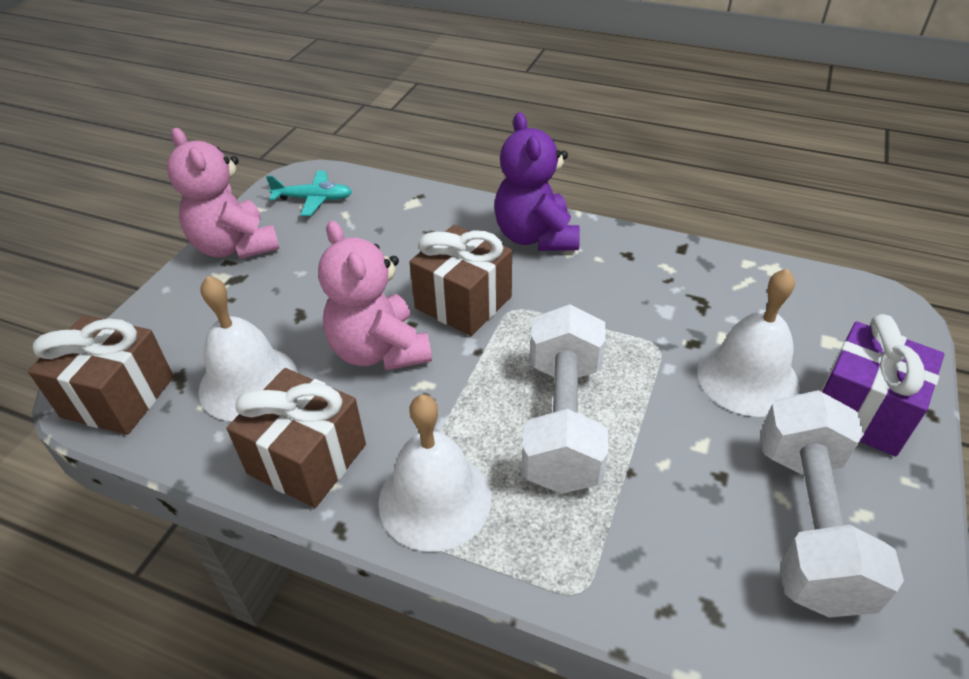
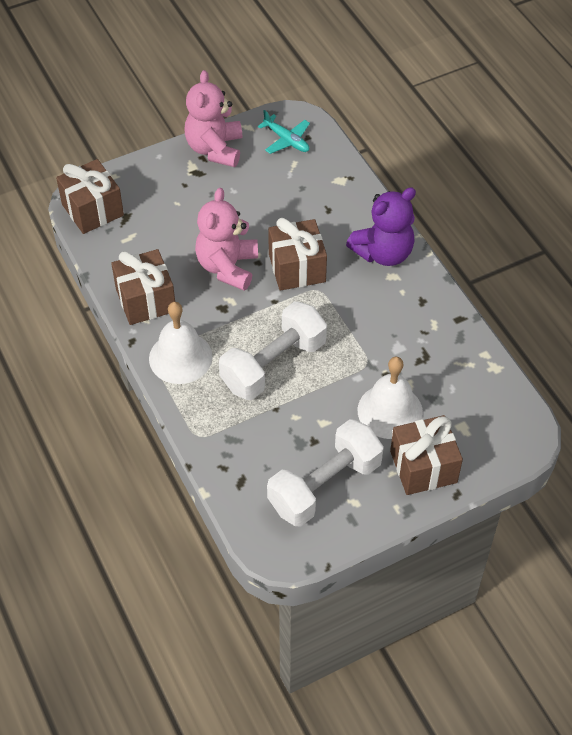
camera: 40 degrees right, 10 degrees up
white bell [198,276,298,421] -> none
purple teddy bear [494,112,580,251] -> purple teddy bear turned 150 degrees counterclockwise [346,187,416,266]
purple gift [821,314,944,457] -> brown gift [390,415,463,495]

